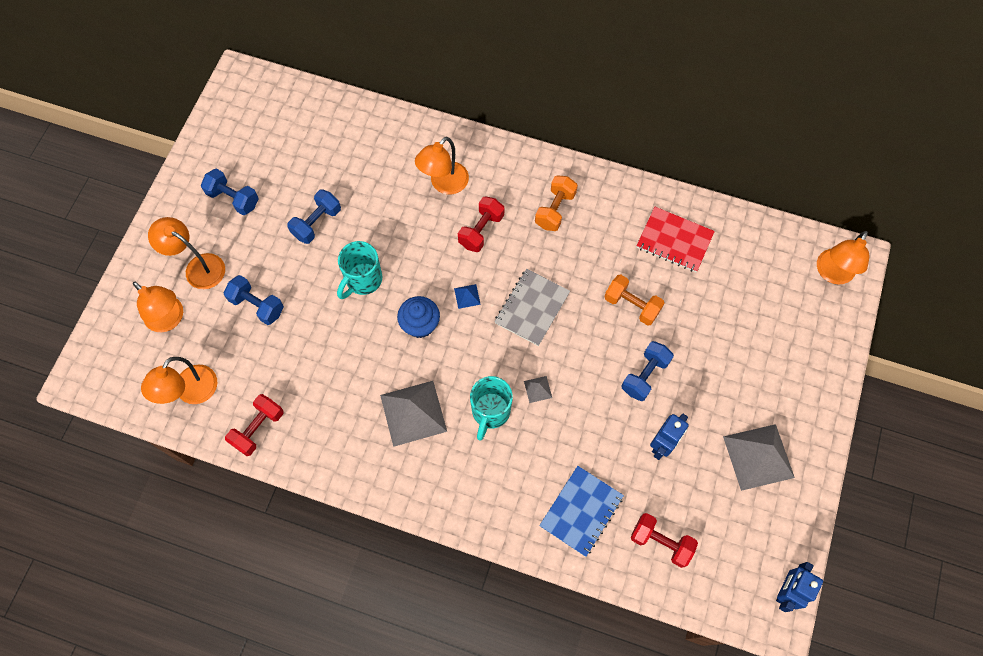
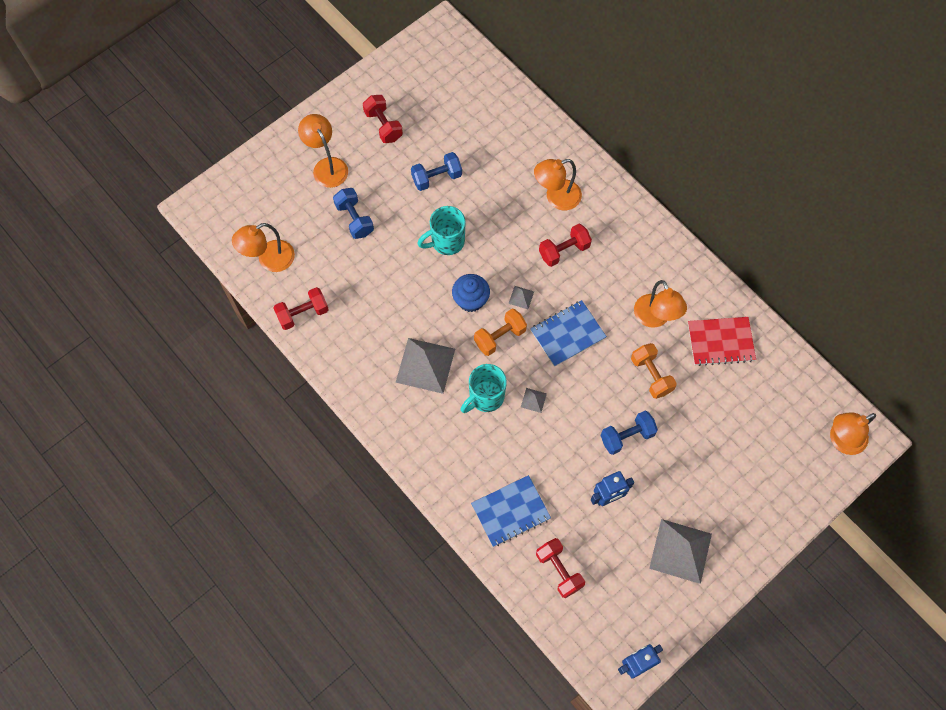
camera: 30 degrees right, 0 degrees up
orange lamp [133,282,183,332] -> orange lamp moved to [634,280,687,328]
blue dumbbell [201,169,259,215] -> red dumbbell [363,95,403,143]
blue pyramid [454,284,481,309] -> grey pyramid [508,286,534,309]
grey notebook [494,269,570,346] -> blue notebook [530,300,607,367]
orange dumbbell [535,175,578,231] -> orange dumbbell moved to [474,309,527,356]
red notebook [636,207,715,272] -> red notebook turned 60 degrees counterclockwise [688,317,756,366]

